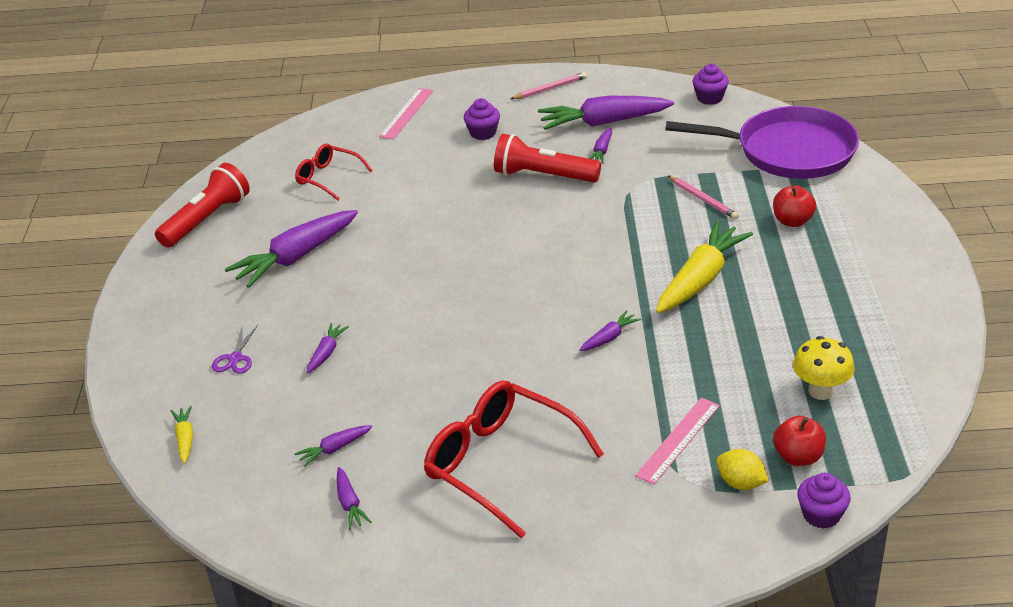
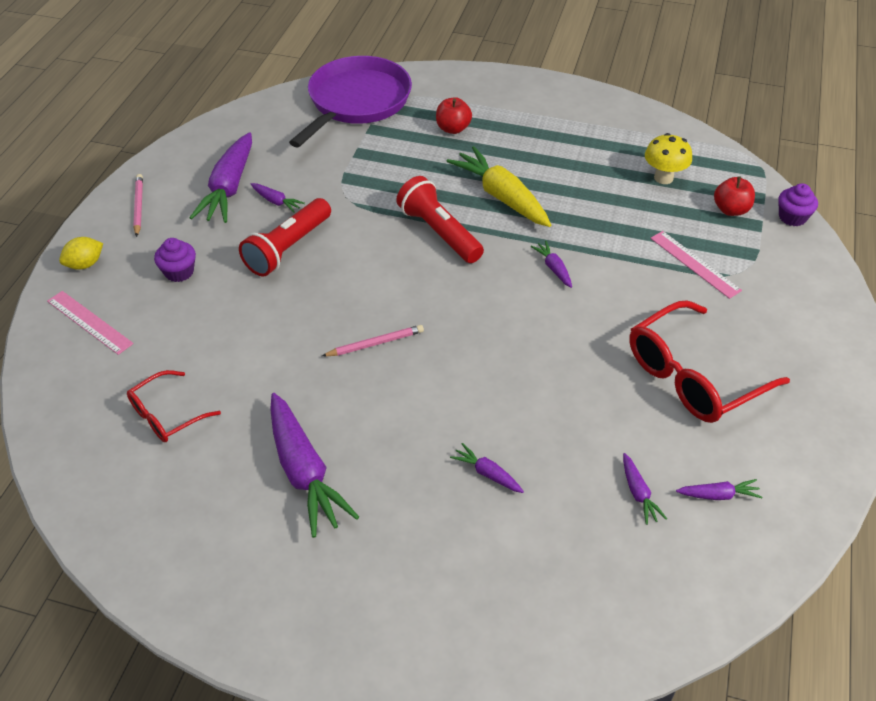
camera: 75 degrees left, 10 degrees up
red flashlight [155,163,250,248] -> red flashlight moved to [396,176,484,263]
yellow carrot [171,406,193,464] -> none
purple scissors [212,325,258,374] -> none
pink pencil [668,176,739,220] -> pink pencil moved to [322,325,424,356]
purple cupcake [693,64,729,105] -> none
yellow lemon [716,449,769,490] -> yellow lemon moved to [59,237,103,270]

